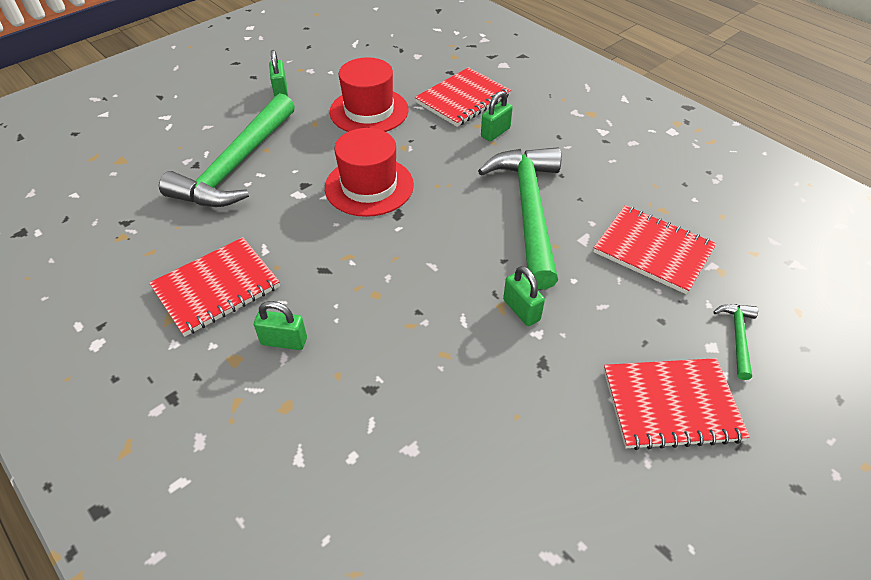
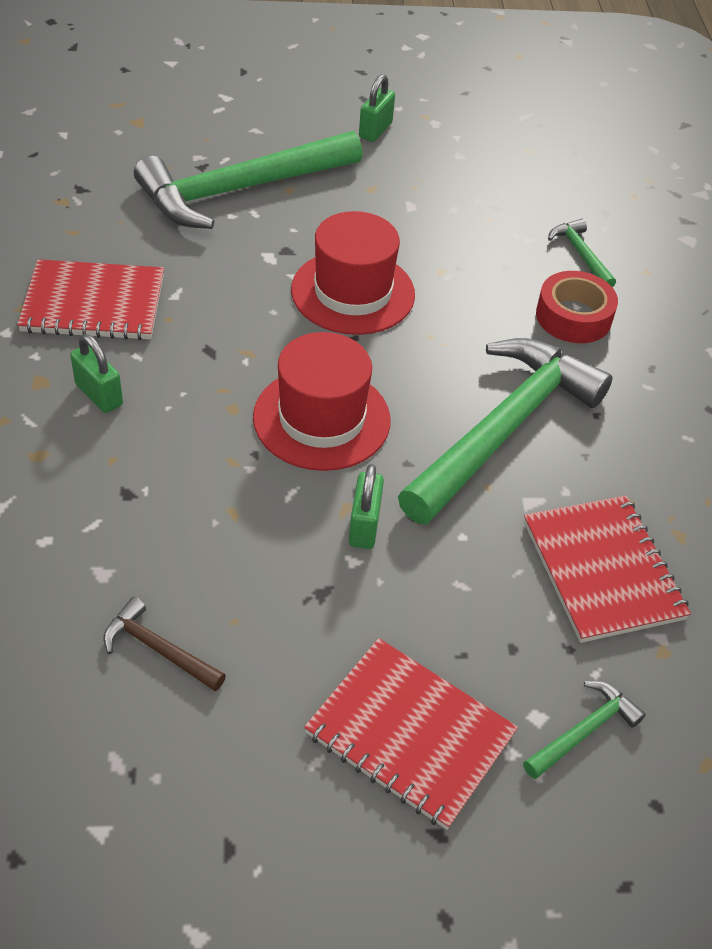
camera: 35 degrees right, 0 degrees up
red hat [330,57,409,132] -> red hat moved to [253,332,391,471]
red notebook [415,67,511,127] -> green hammer [548,219,616,287]
green padlock [481,91,513,141] -> red tape [536,271,618,343]
none -> brown hammer [104,597,226,691]

